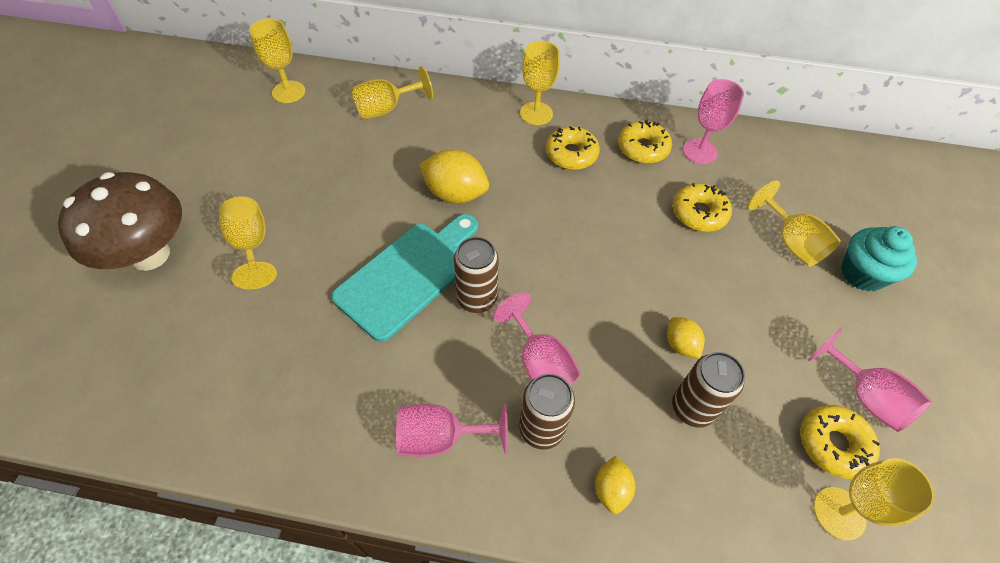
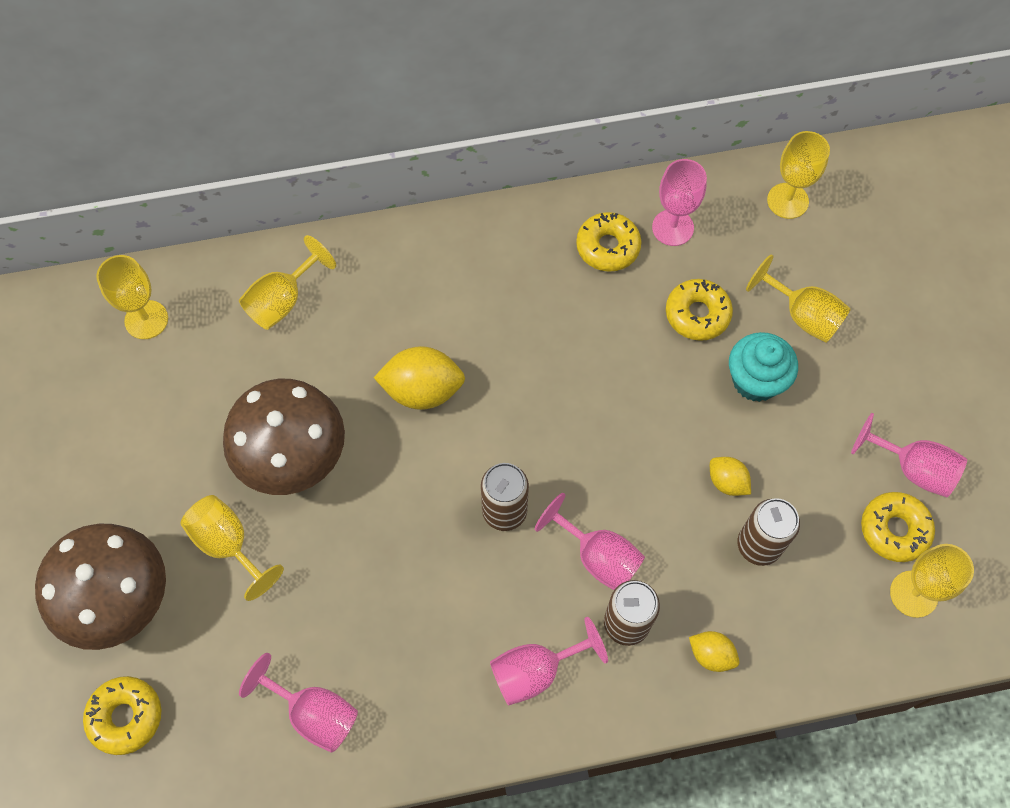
camera: 20 degrees left, 10 degrees up
turquoise cutting board [332,214,478,342] -> none
yellow goblet [520,41,560,125] -> yellow goblet moved to [767,131,830,219]
yellow donut [546,126,600,170] -> yellow donut moved to [83,676,161,755]
yellow lemon [595,456,635,514] -> yellow lemon turned 45 degrees counterclockwise [689,631,740,672]
turquoise cupcake [841,226,917,292] -> turquoise cupcake moved to [729,332,798,402]
none -> brown mushroom [223,379,345,495]
none -> pink goblet [239,653,358,753]

